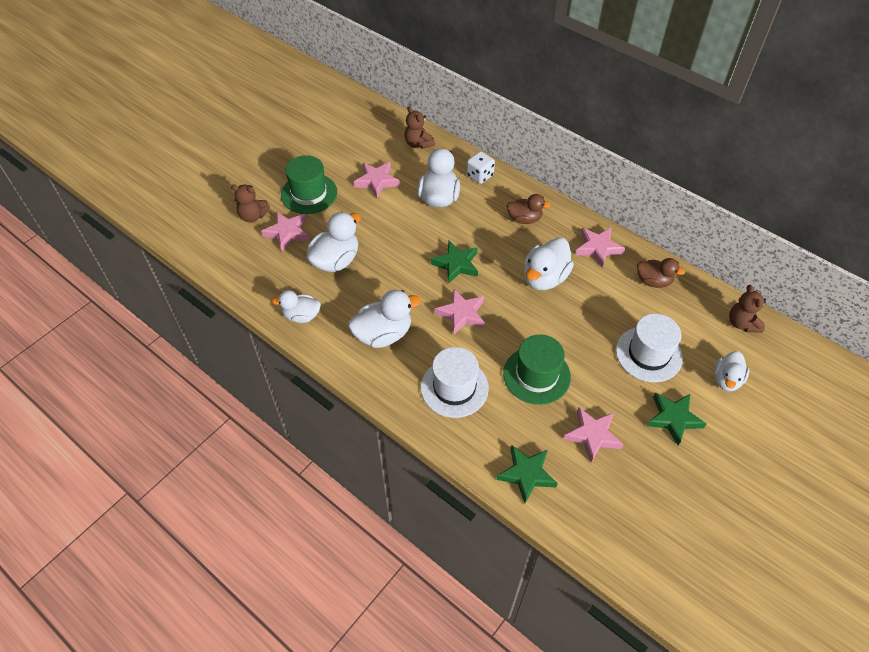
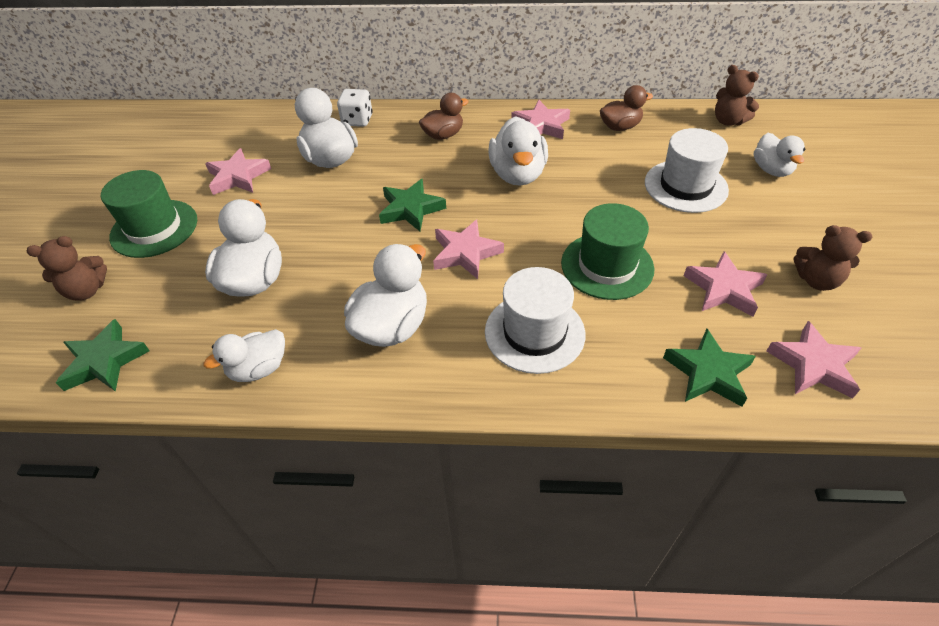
camera: 35 degrees left, 5 degrees down
pink star [261,212,309,251] -> pink star moved to [767,321,861,398]
brown teddy bear [404,106,435,149] -> brown teddy bear moved to [794,225,872,291]
green star [647,392,707,445] -> green star moved to [56,319,150,392]

